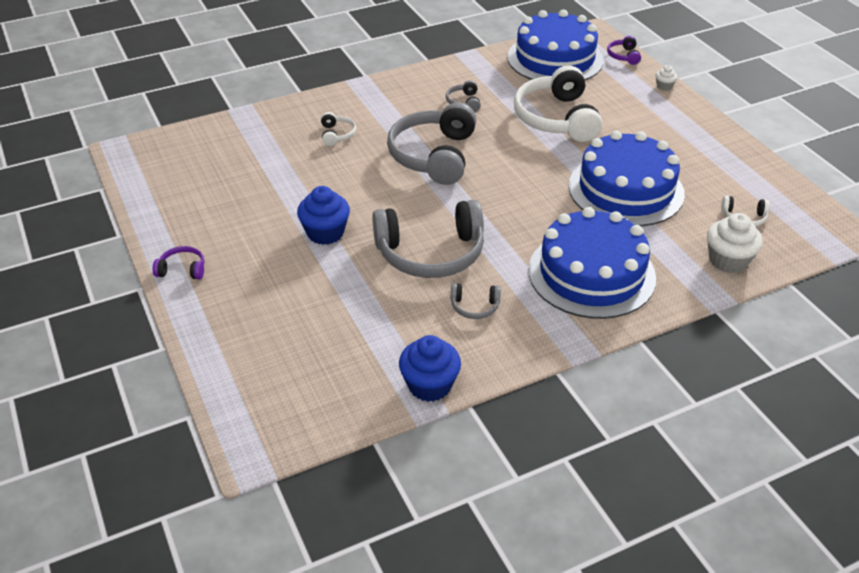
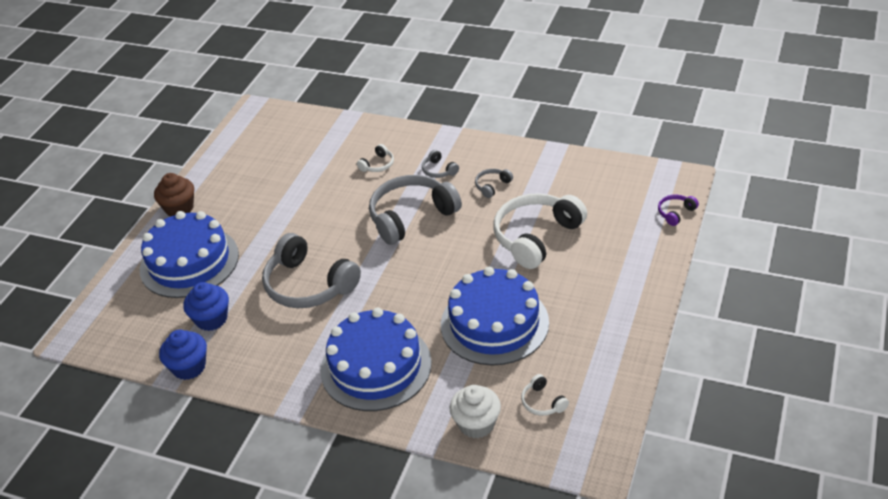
camera: 50 degrees right, 0 degrees up
purple headphones [153,246,204,280] -> brown cupcake [154,173,194,216]
blue cupcake [297,186,350,245] -> blue cupcake moved to [183,282,229,331]
grey headphones [451,283,501,319] -> grey headphones moved to [422,150,459,178]
blue cake [507,10,604,80] -> blue cake moved to [140,211,239,298]
white cupcake [655,65,678,91] -> none

